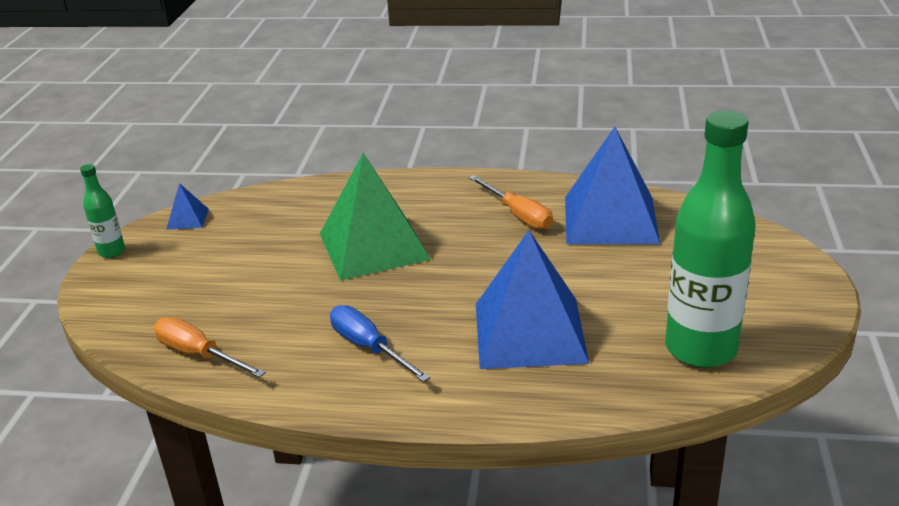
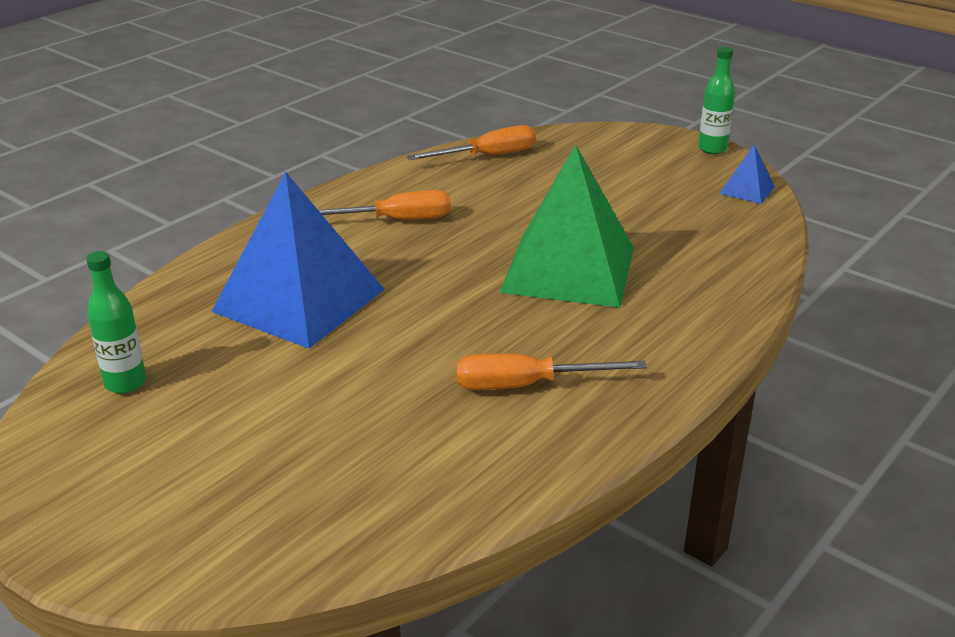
camera: 120 degrees right, 0 degrees up
blue screwdriver [330,305,430,382] -> orange screwdriver [318,190,451,220]
blue pyramid [565,127,660,244] -> none
green bottle [665,110,756,368] -> green bottle [86,251,146,394], size x0.46

